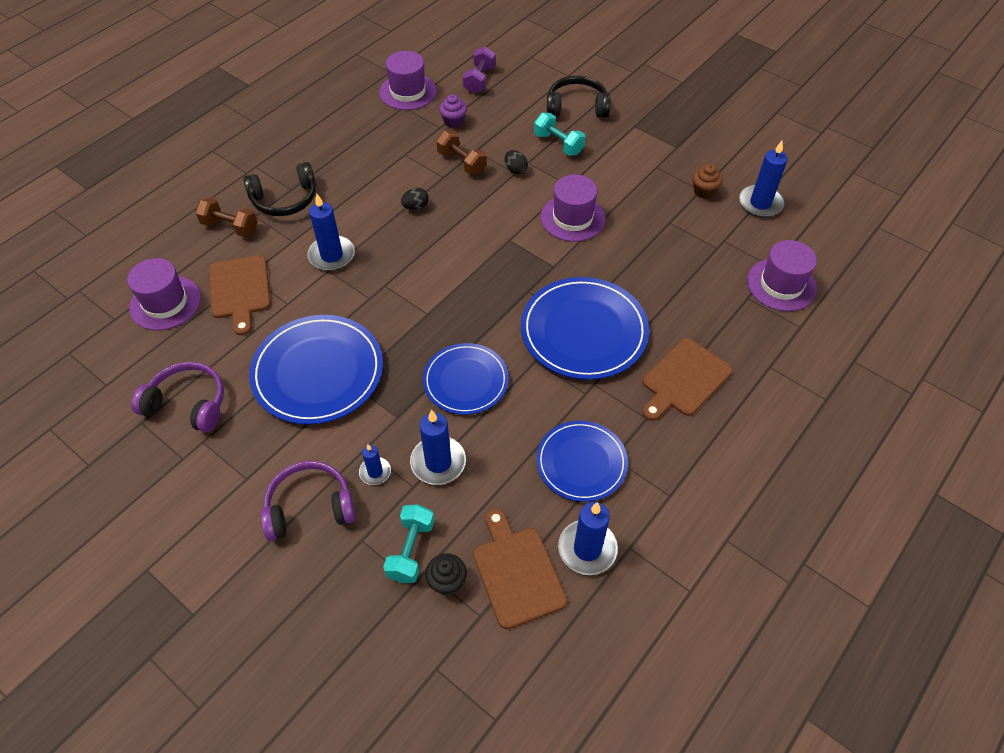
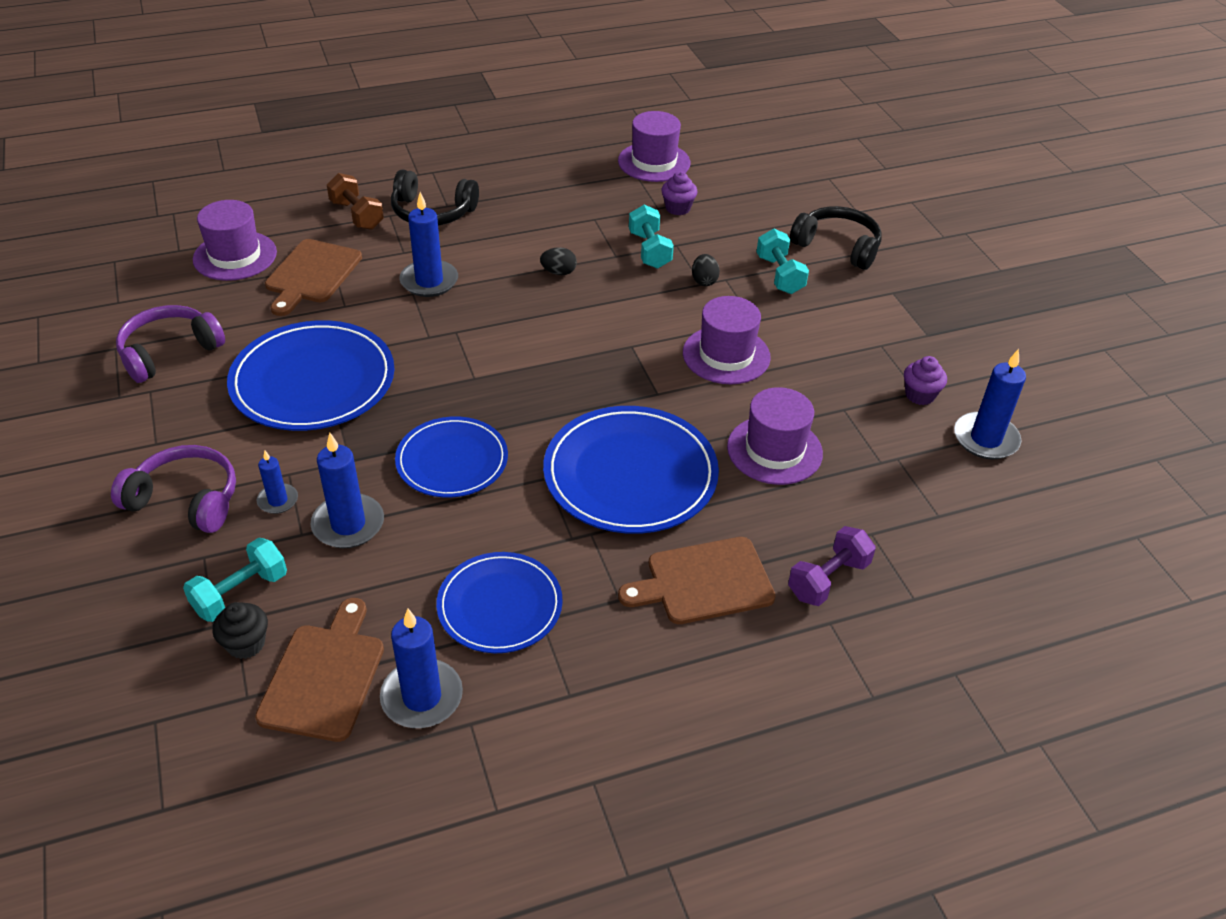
camera: 30 degrees right, 10 degrees down
purple headphones [131,362,224,433] -> purple headphones turned 90 degrees counterclockwise [116,305,225,383]
brown dumbbell [436,131,487,175] -> turquoise dumbbell [629,205,674,269]
purple dumbbell [463,46,496,94] -> purple dumbbell moved to [788,526,876,606]
brown cupcake [692,164,723,199] -> purple cupcake [904,356,947,405]
purple hat [747,240,817,311] -> purple hat moved to [727,387,823,485]

